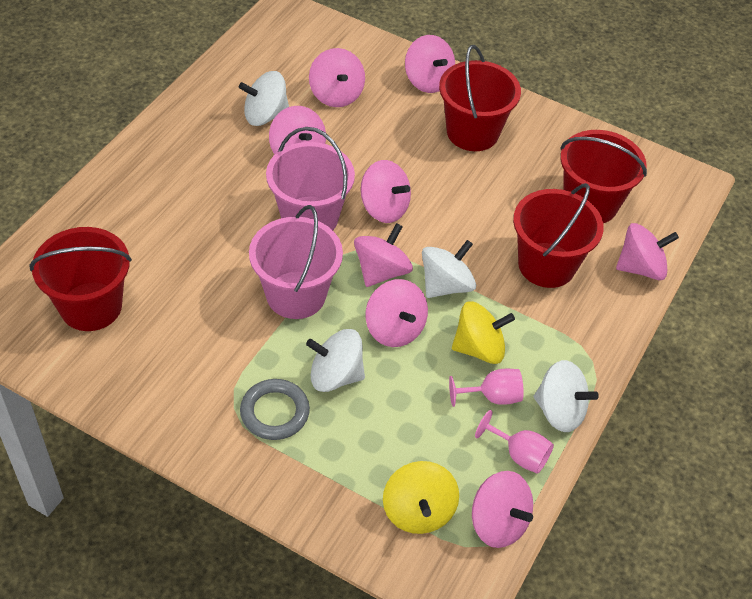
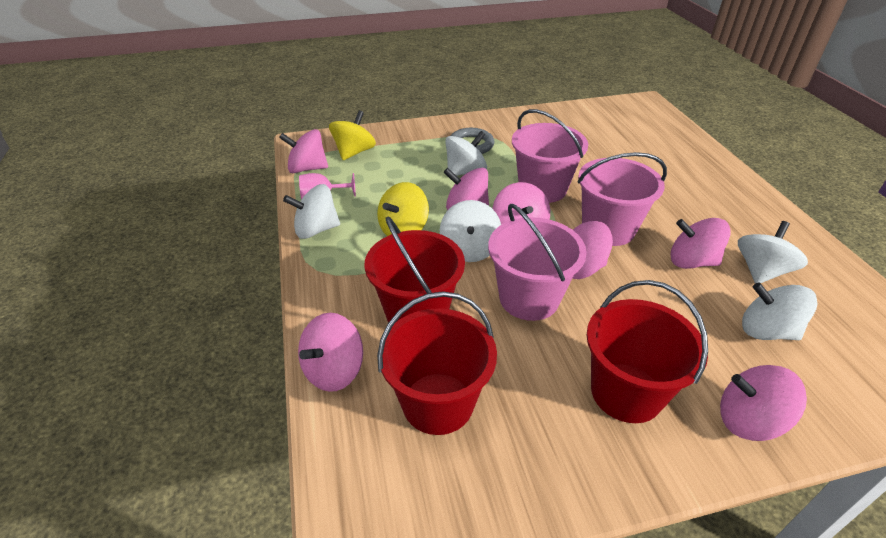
camera: 140 degrees right, 10 degrees down
red bucket [30,227,132,331] -> none
pink spinning top [309,48,365,107] -> white spinning top [742,282,818,340]
yellow spinning top [383,461,459,534] -> yellow spinning top turned 75 degrees clockwise [329,111,376,160]
pink goblet [449,369,524,407] -> none
none -> pink bucket [488,204,587,321]

